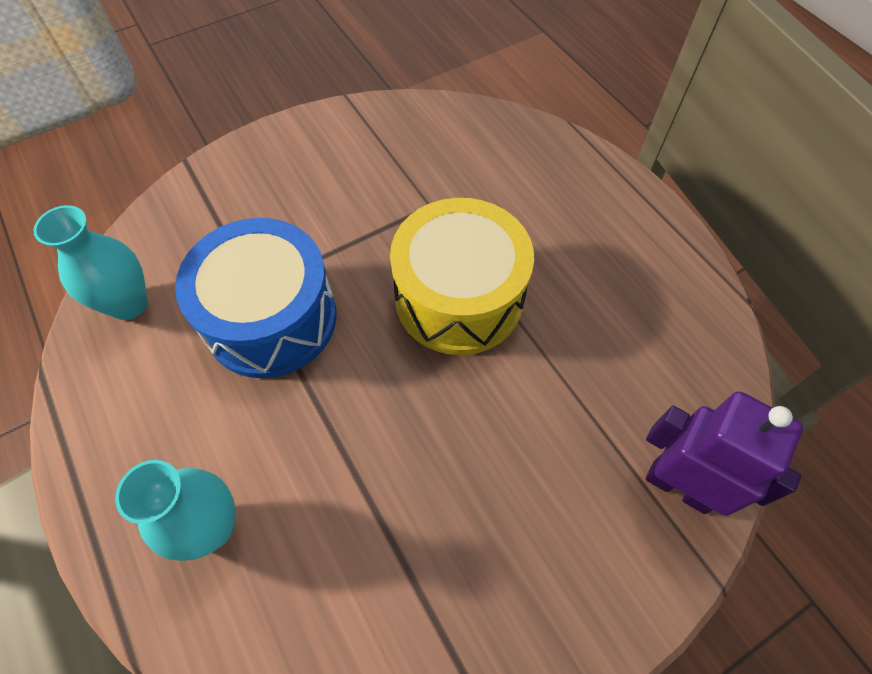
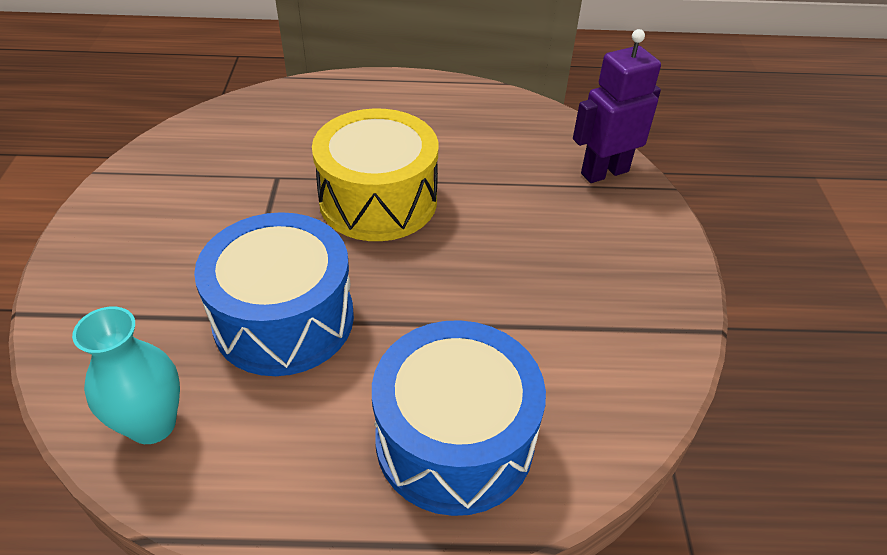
camera: 60 degrees left, 15 degrees down
turquoise vase [115,460,235,561] -> blue drum [372,320,546,516]

